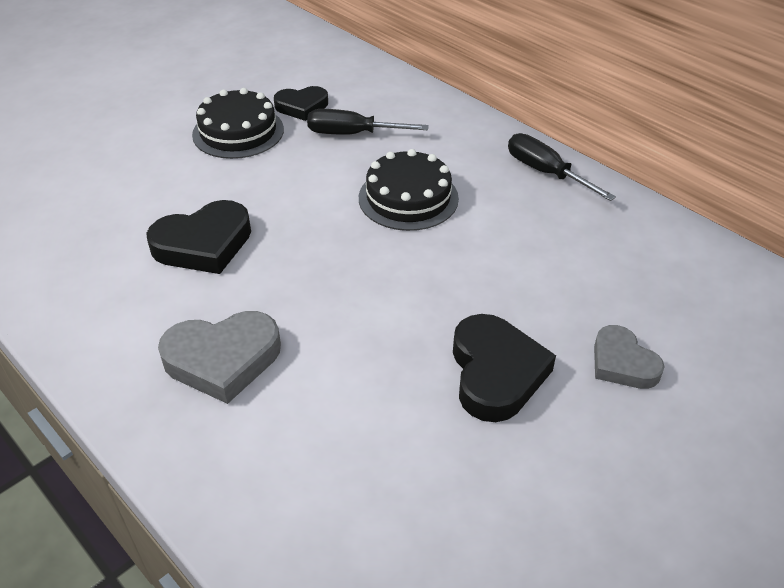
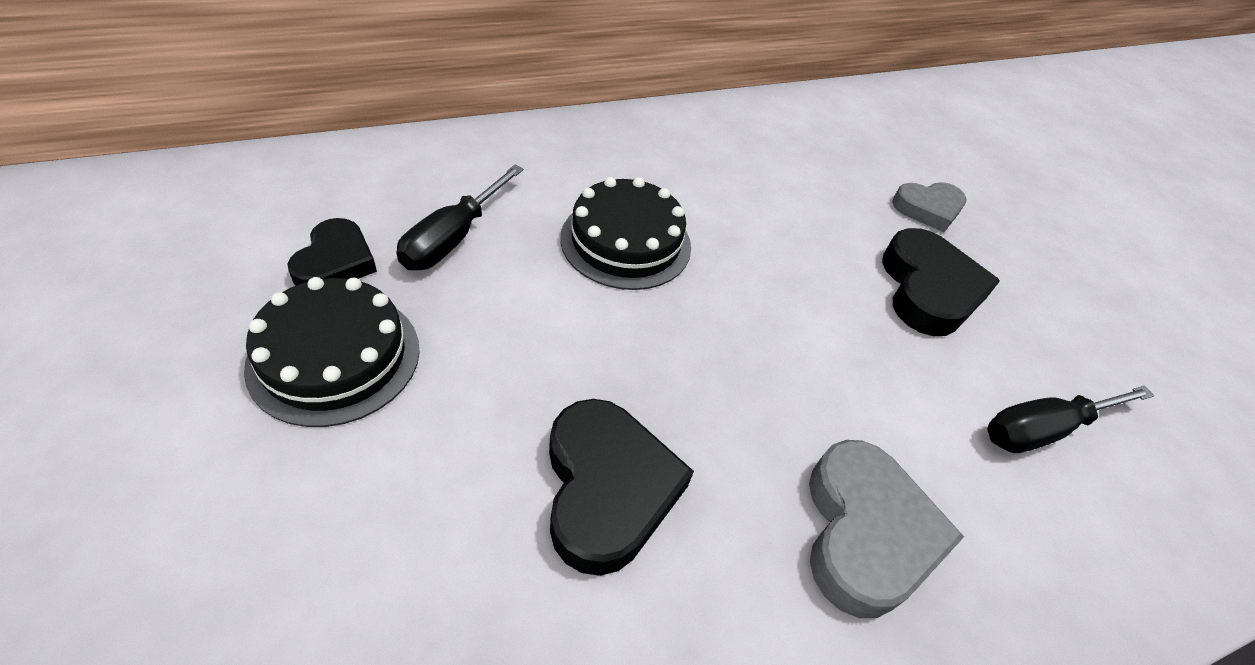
camera: 75 degrees left, 5 degrees up
black heart [453,314,556,422] -> black heart turned 75 degrees clockwise [882,228,1000,336]
black screwdriver [508,133,616,201] -> black screwdriver moved to [987,386,1155,453]

